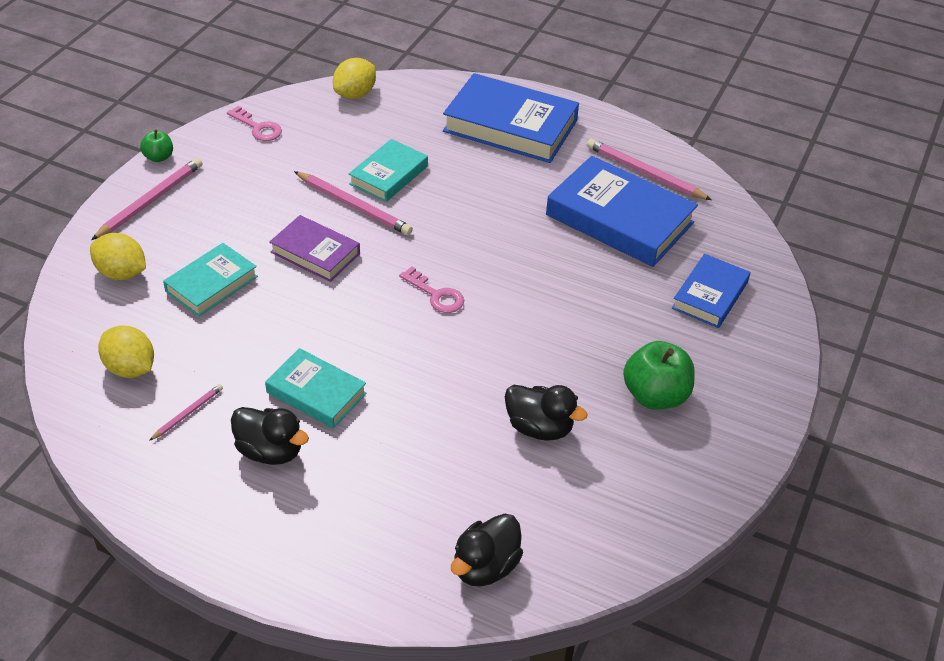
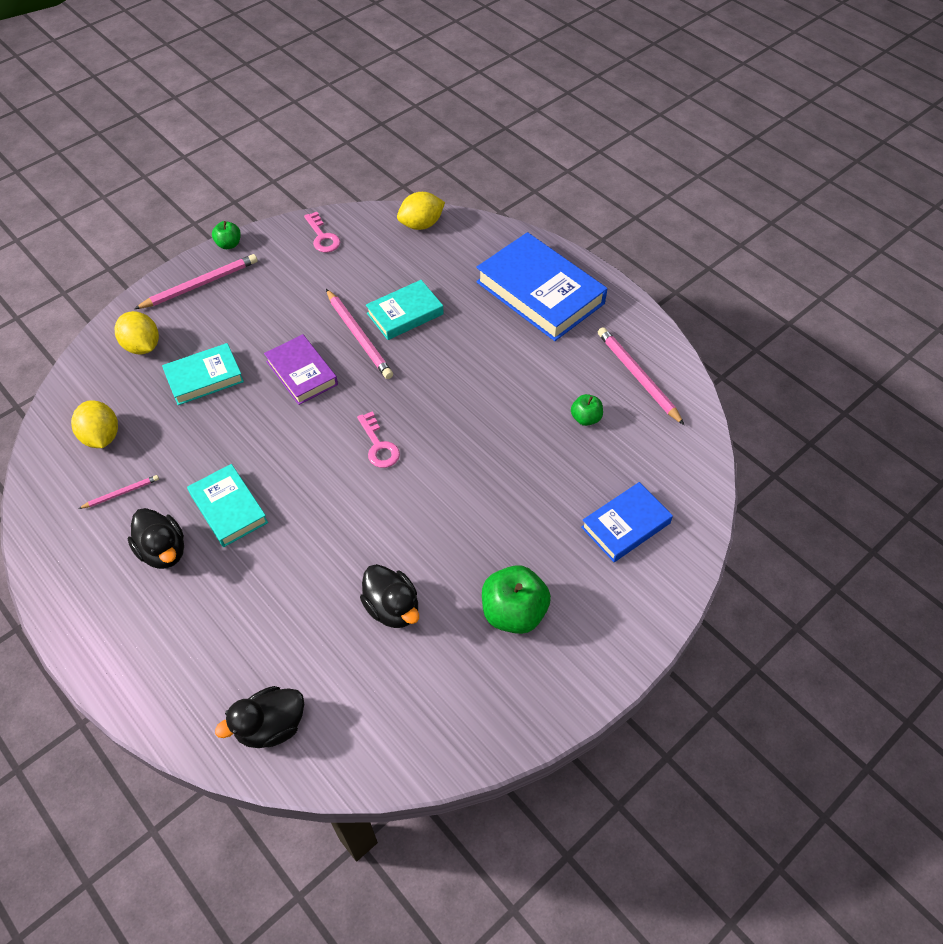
camera: 25 degrees right, 10 degrees up
blue book [546,156,698,267] -> green apple [571,394,603,426]

